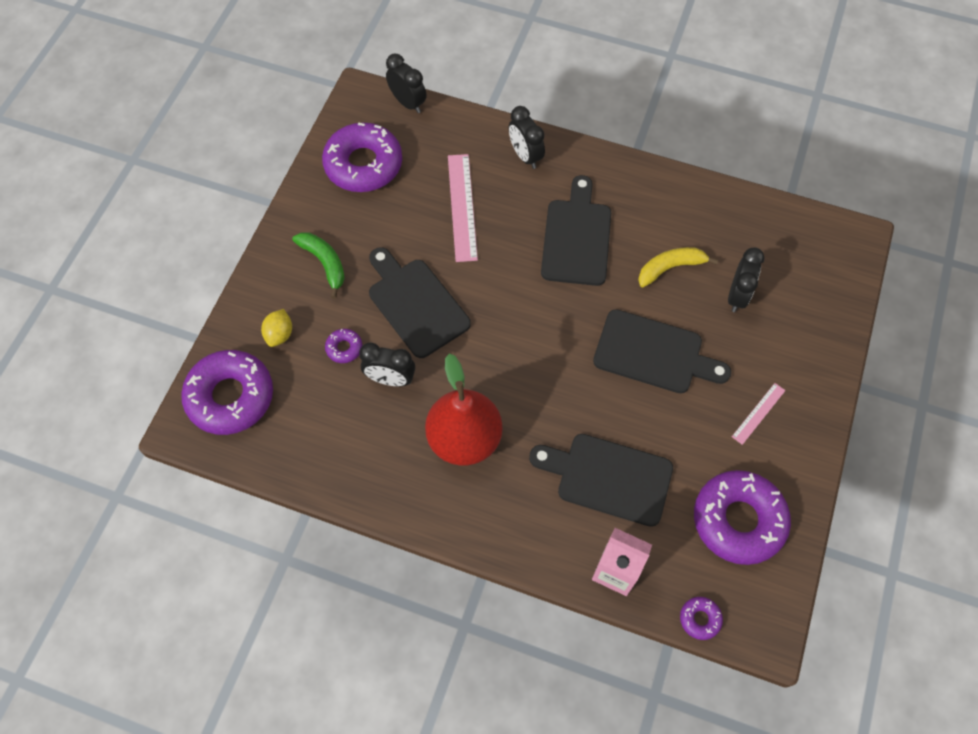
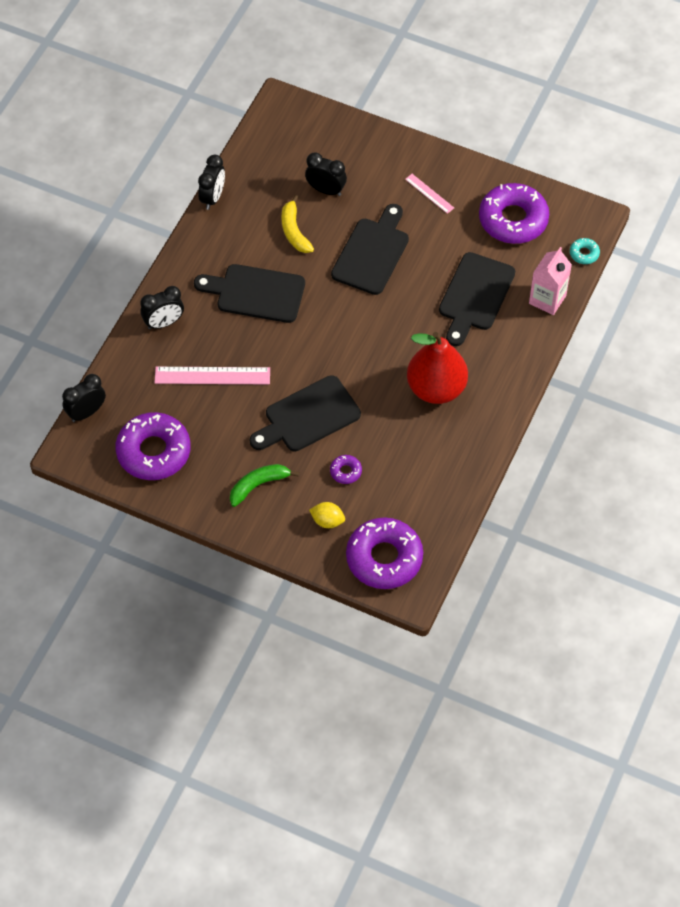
camera: 85 degrees left, 5 degrees down
black clock [359,343,415,386] -> black clock moved to [198,155,225,210]
purple donut [680,597,723,640] -> turquoise donut [570,238,600,264]

